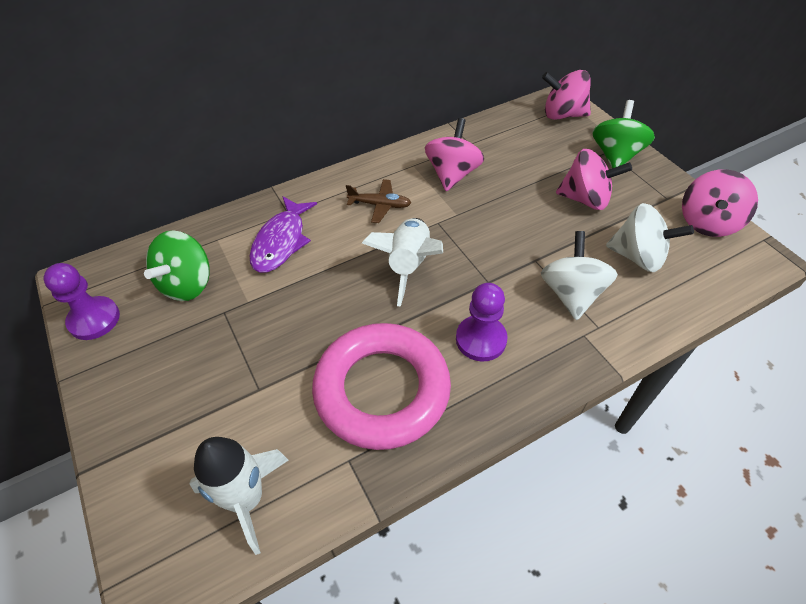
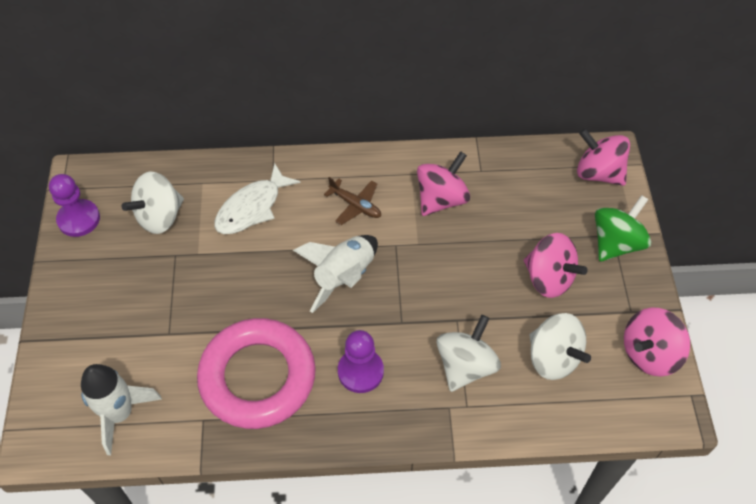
camera: 25 degrees right, 5 degrees up
green spinning top [144,230,210,301] -> white spinning top [122,172,184,234]
purple fish [250,196,317,273] -> white fish [214,163,300,234]

